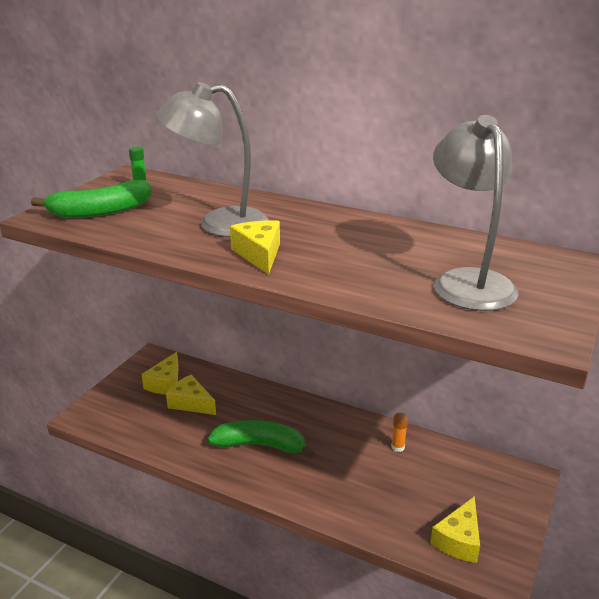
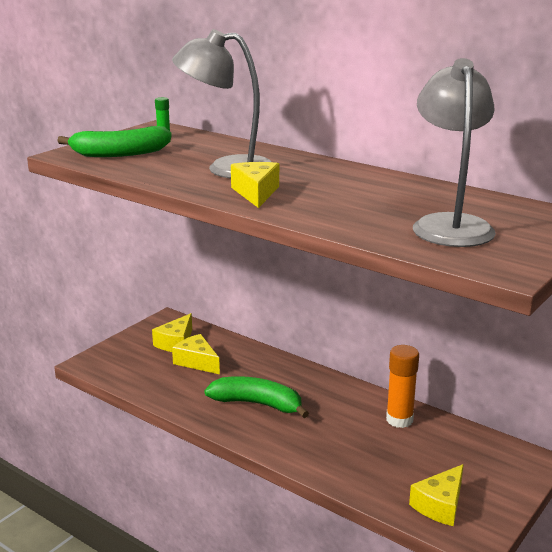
camera: 10 degrees right, 5 degrees down
orange glue stick [391,413,408,452] -> orange glue stick [386,345,419,428], size x1.92

